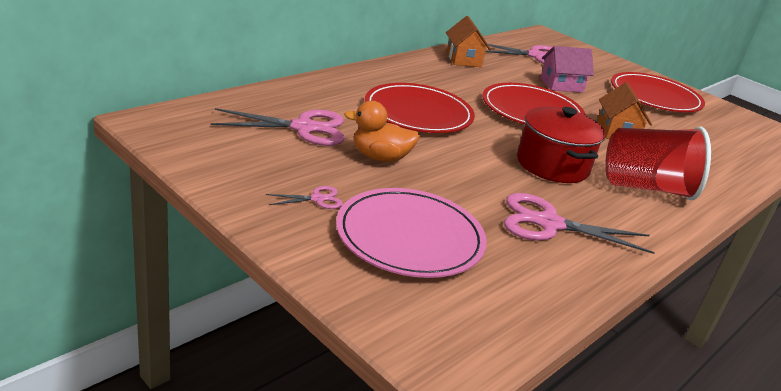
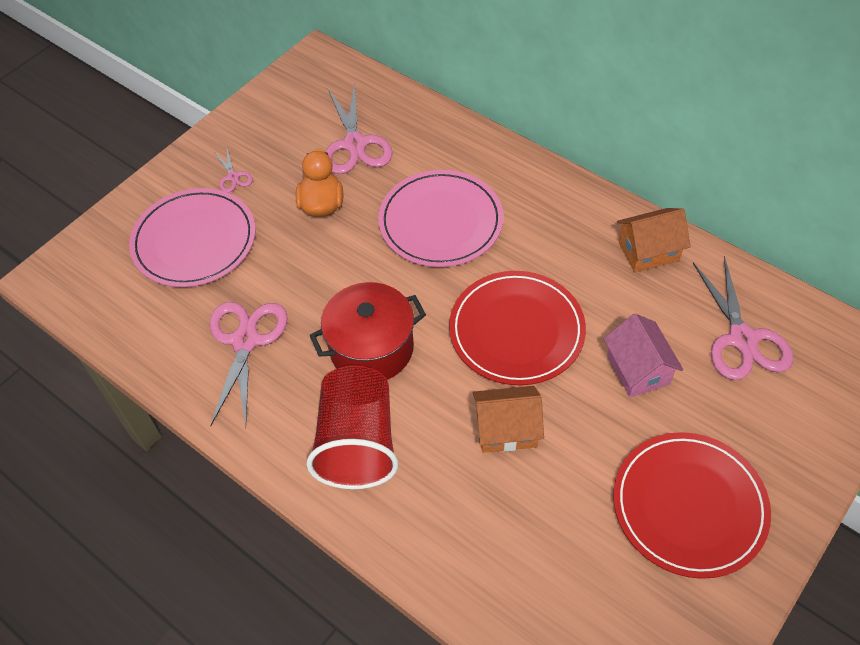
camera: 90 degrees right, 25 degrees up
red plate [365,83,475,133] -> pink plate [378,170,504,267]

